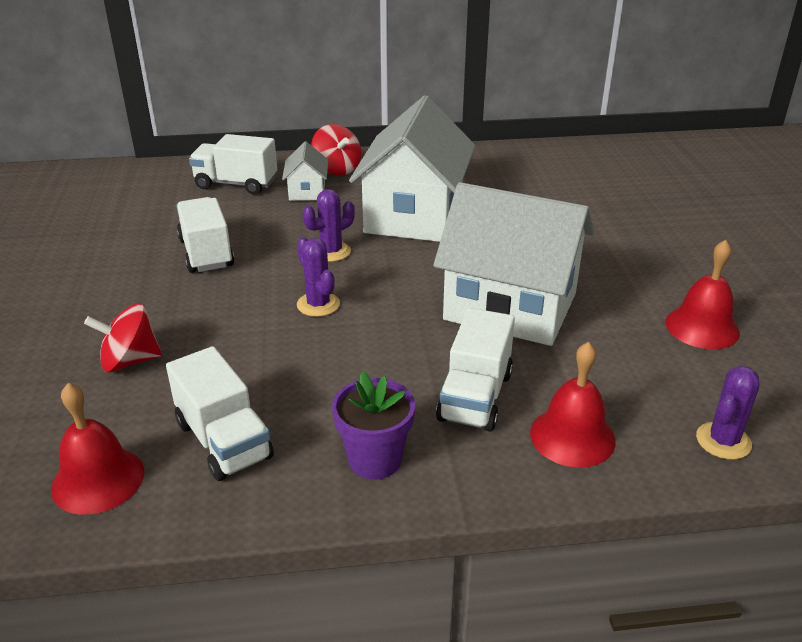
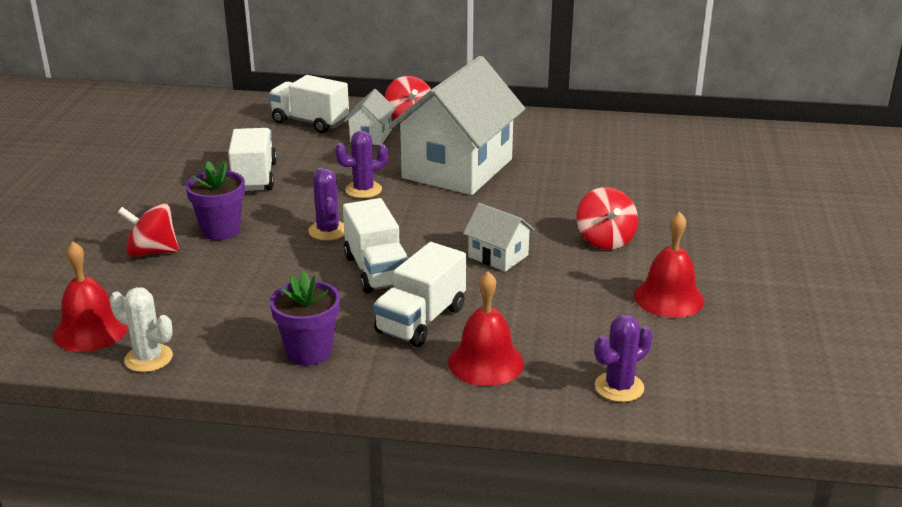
camera: 15 degrees right, 5 degrees down
white truck [166,346,274,481] -> white truck moved to [343,198,409,294]
white house [433,182,594,346] -> white house [463,203,535,272], size x0.44
none -> white cactus [110,287,173,372]
none -> purple flower pot [185,161,245,240]
none -> red spinning top [577,187,638,250]

